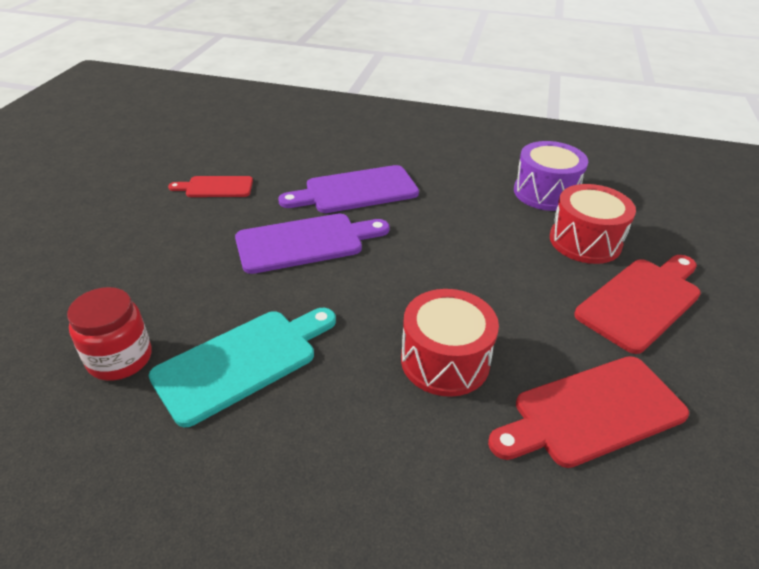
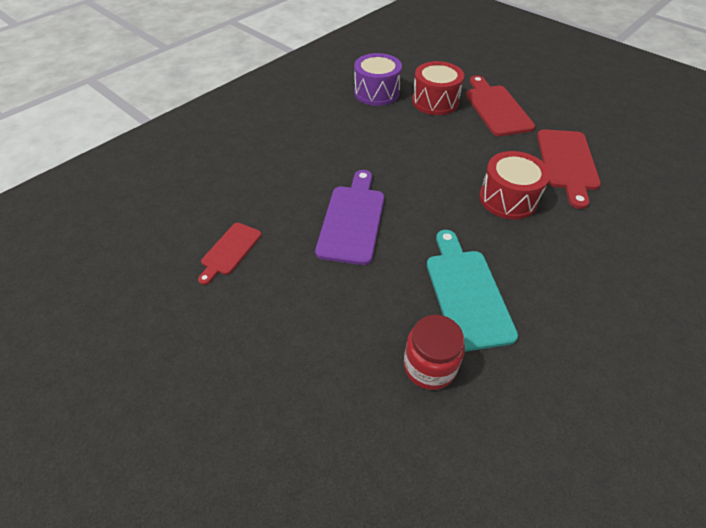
camera: 60 degrees left, 10 degrees up
purple cutting board [278,165,419,213] -> none

